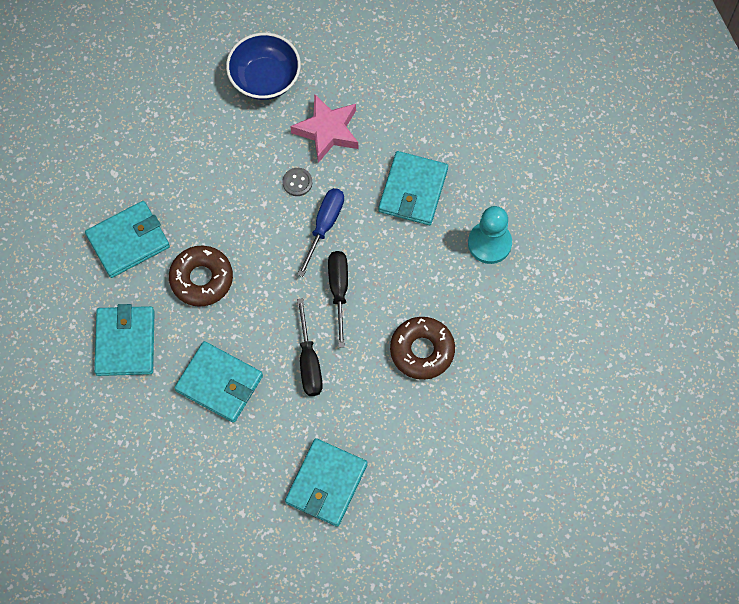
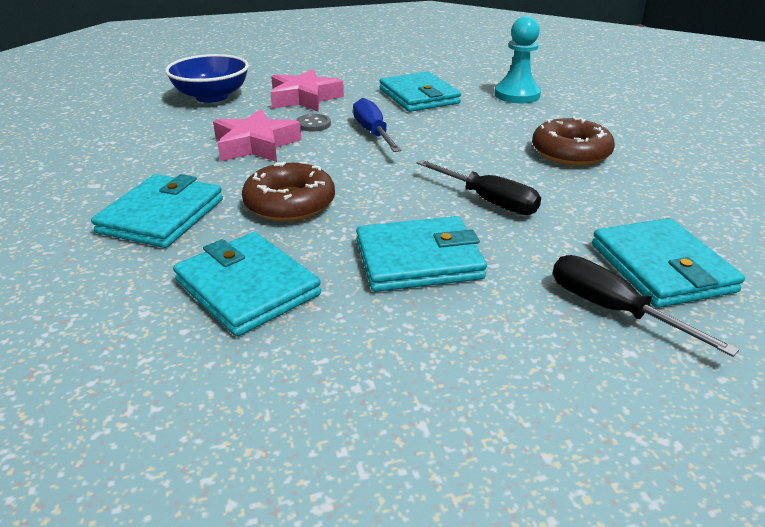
camera: 40 degrees left, 35 degrees down
black screwdriver [328,251,348,348] -> black screwdriver moved to [553,255,739,357]
none -> pink star [213,109,301,162]

